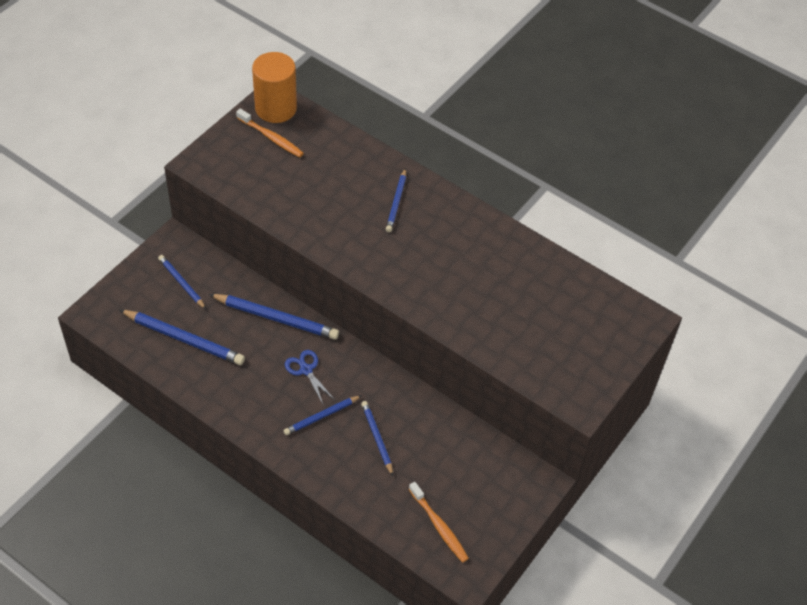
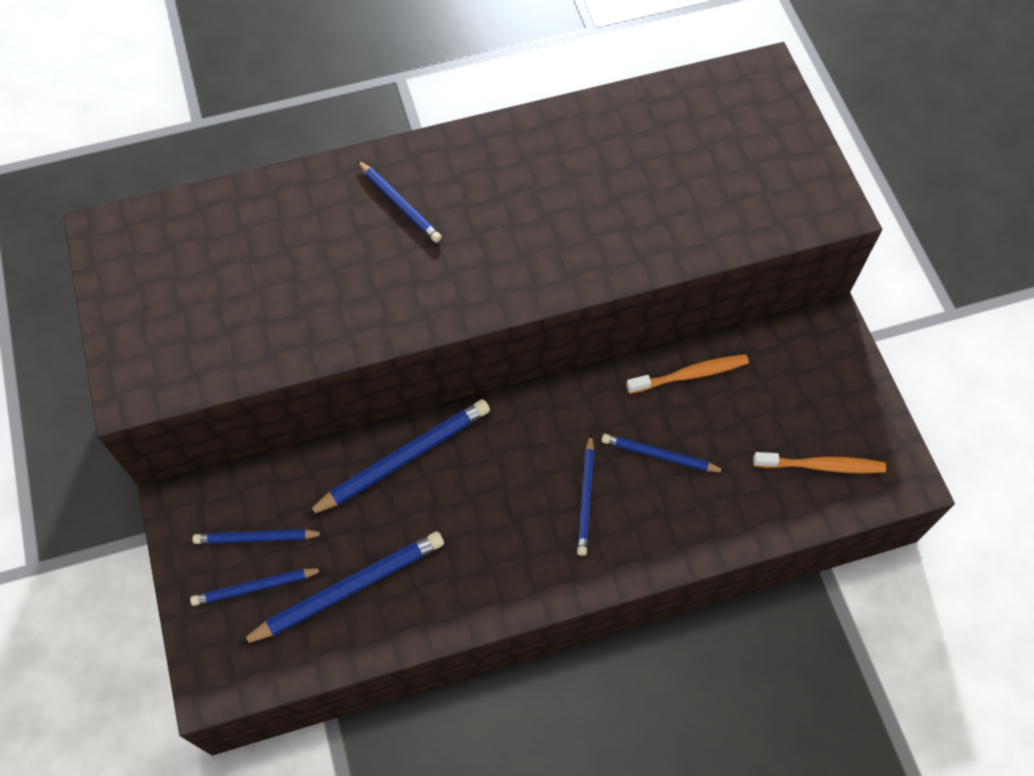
camera: 50 degrees left, 10 degrees up
orange toothbrush [236,108,304,158] -> orange toothbrush moved to [626,354,749,394]
orange cylinder [252,52,297,123] -> none
blue scissors [285,350,335,404] -> none
none -> blue pencil [190,568,324,606]

